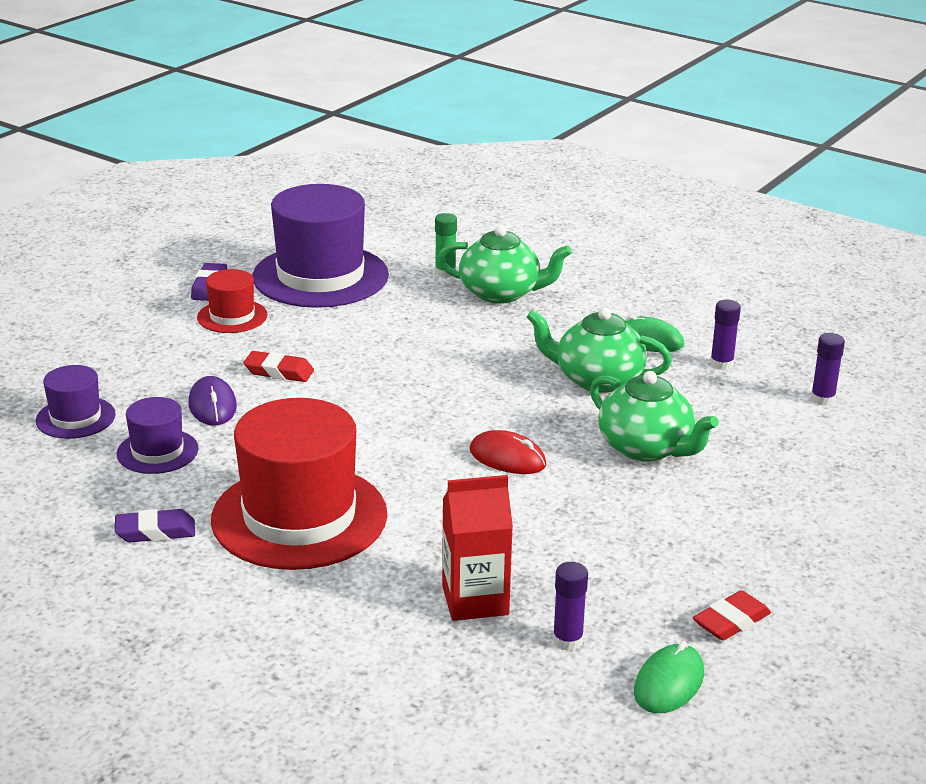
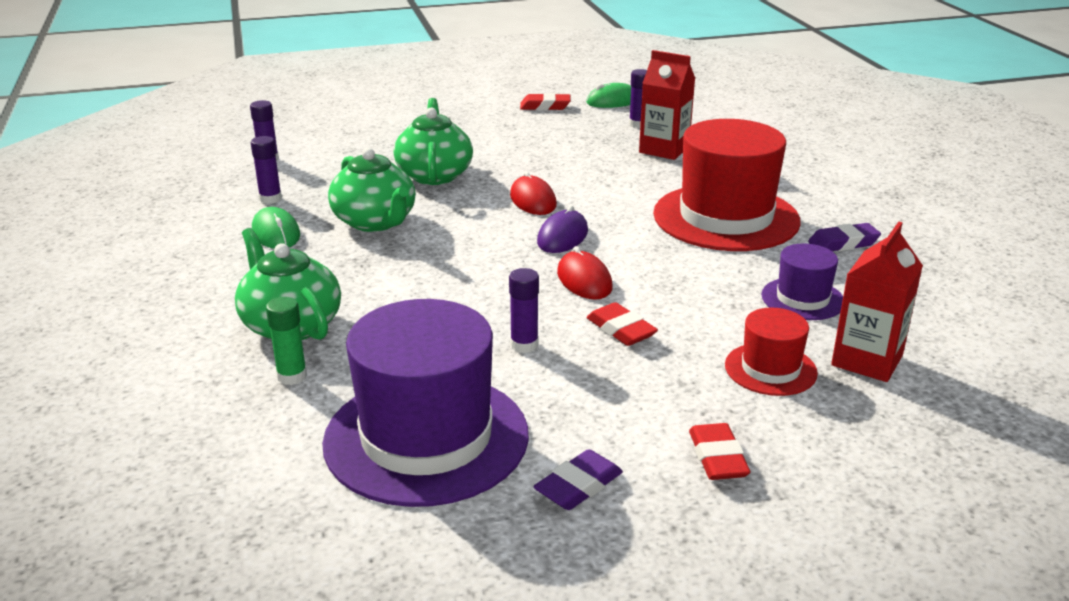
camera: 140 degrees left, 0 degrees up
purple hat [36,365,116,439] -> red carton [831,222,923,382]
purple eraser [115,509,195,542] -> purple eraser turned 45 degrees counterclockwise [808,223,881,251]
purple mouse [188,376,237,425] -> purple mouse moved to [537,206,588,253]
red hat [197,269,267,333] -> red hat moved to [725,308,818,396]
none -> purple glue stick [509,268,539,353]
none -> red mouse [557,246,613,300]
none -> red eraser [689,423,750,480]

